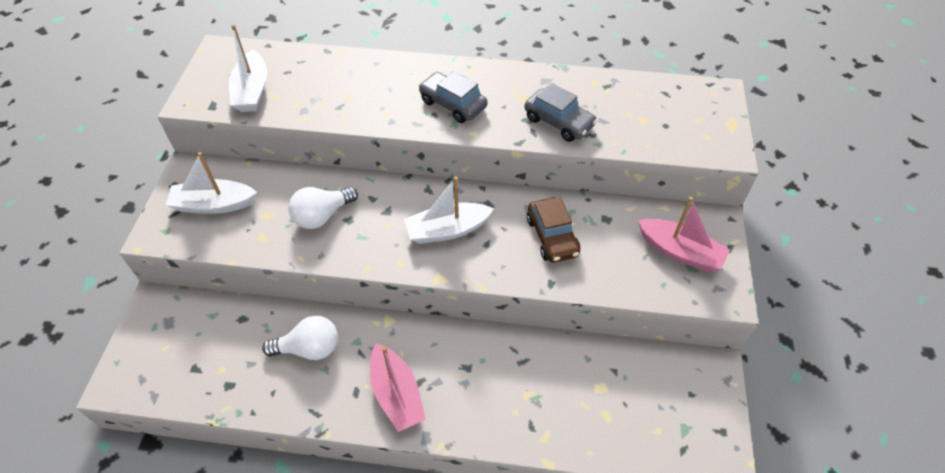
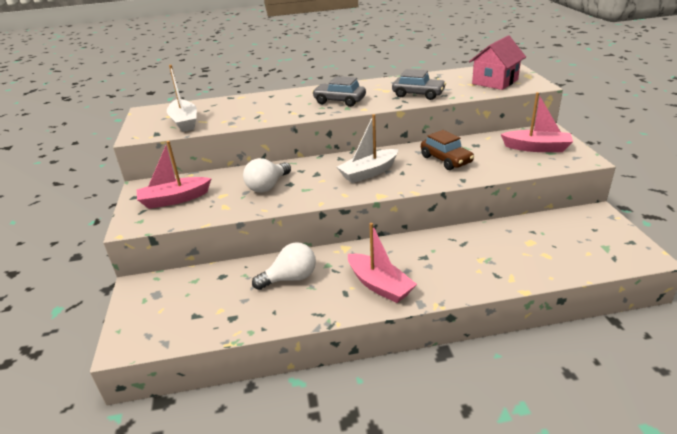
camera: 15 degrees left, 20 degrees down
white boat [166,152,257,214] -> pink boat [137,141,212,209]
none -> pink house [469,35,526,90]

